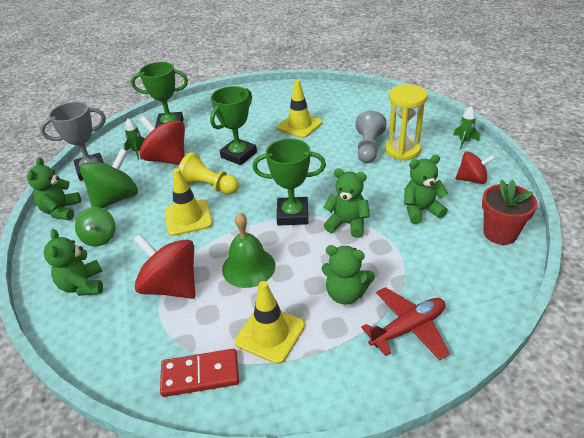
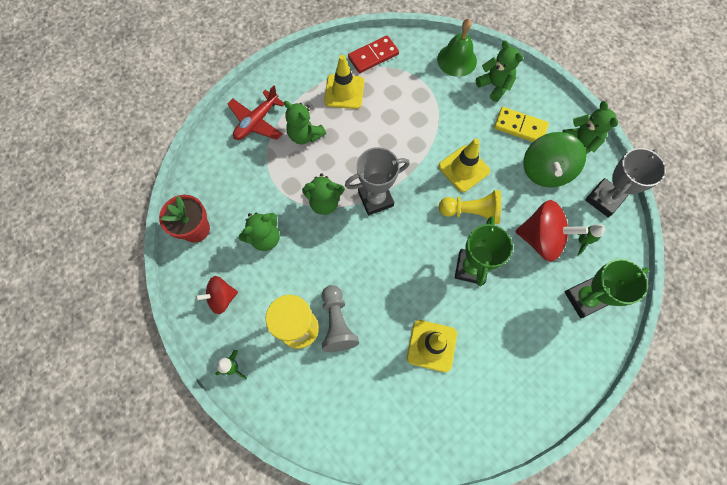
camera: 155 degrees right, 30 degrees up
green spinning top [75,207,115,246] -> yellow domino [494,107,549,142]
red spinning top [133,234,195,299] -> none
green bell [222,212,275,288] -> green bell moved to [437,19,477,77]
green trophy [252,139,326,226] -> grey trophy [345,147,410,215]
green teddy bear [322,245,375,305] -> green teddy bear turned 135 degrees counterclockwise [284,101,326,144]

